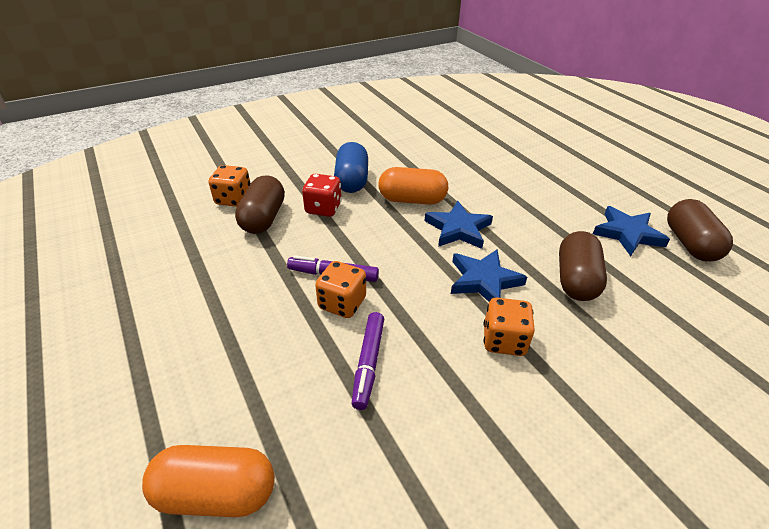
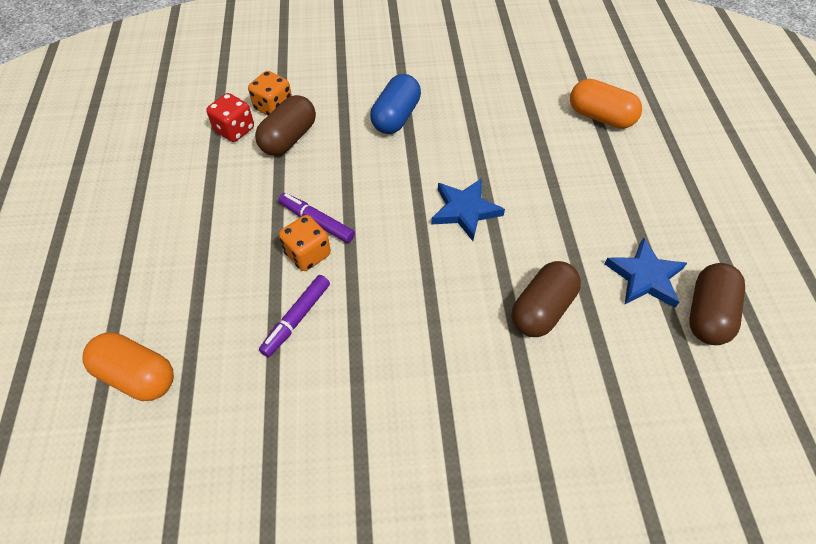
camera: 25 degrees right, 15 degrees up
red dice [302,174,342,217] -> red dice moved to [206,93,254,142]
orange capsule [378,167,448,205] -> orange capsule moved to [570,79,642,129]
blue star [451,249,527,302] -> none
orange dice [483,298,535,356] -> none

